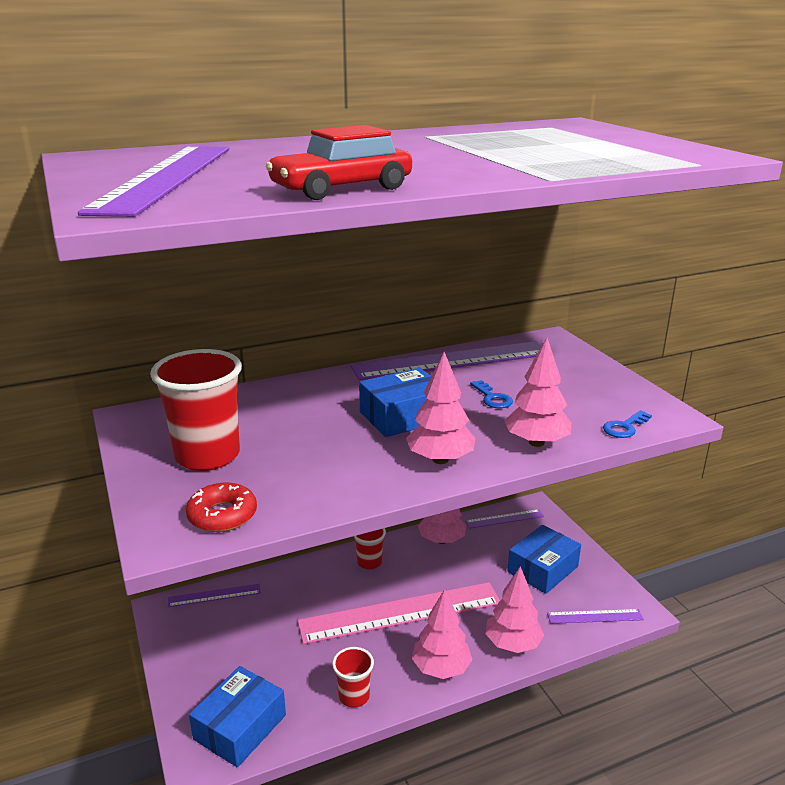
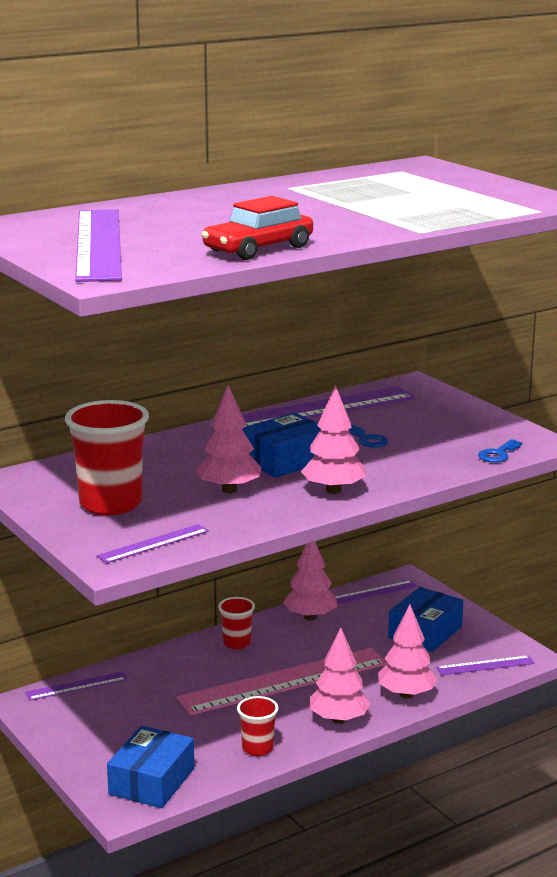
camera: 10 degrees left, 5 degrees down
red donut [186,482,257,532] -> purple ruler [97,524,209,563]
pink tree [504,338,572,447] -> pink tree moved to [196,385,261,493]

